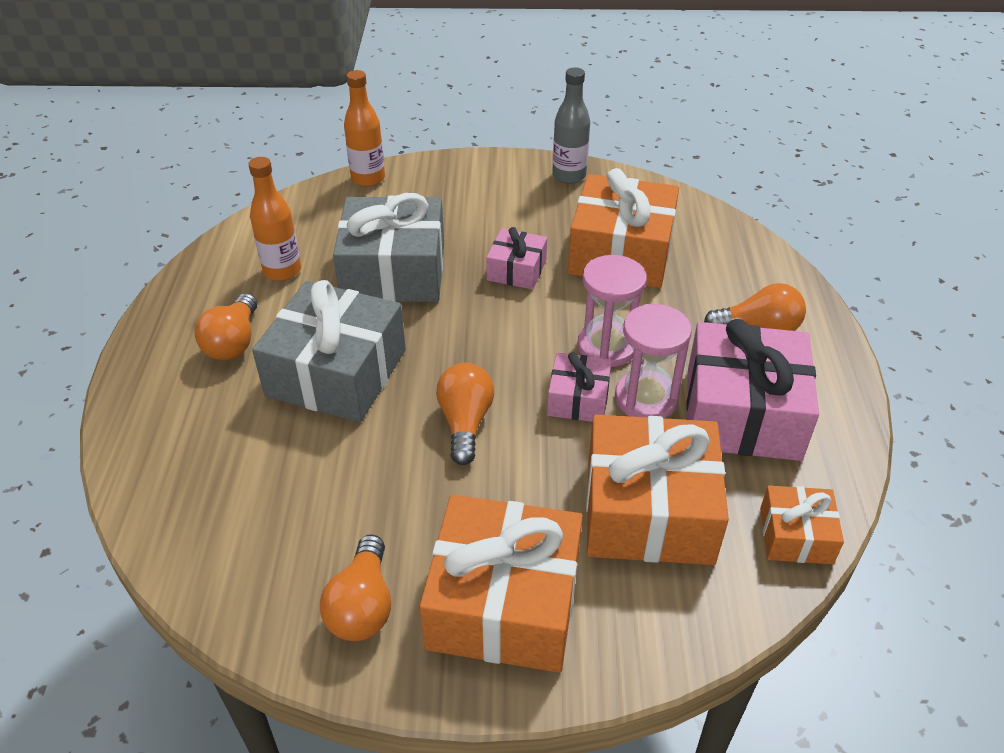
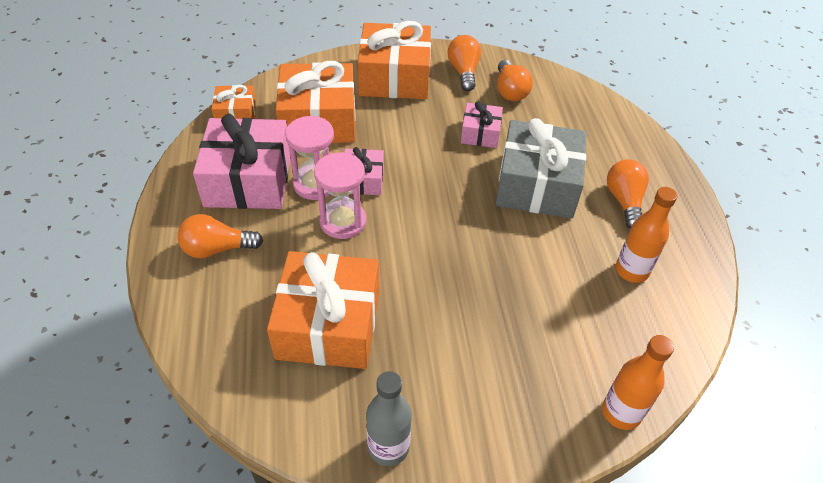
camera: 170 degrees right, 5 degrees up
grey gift [333,193,444,302] -> none
orange light bulb [436,363,494,465] -> orange light bulb moved to [497,60,533,101]
pink gift [486,227,547,290] -> pink gift moved to [461,101,503,148]

